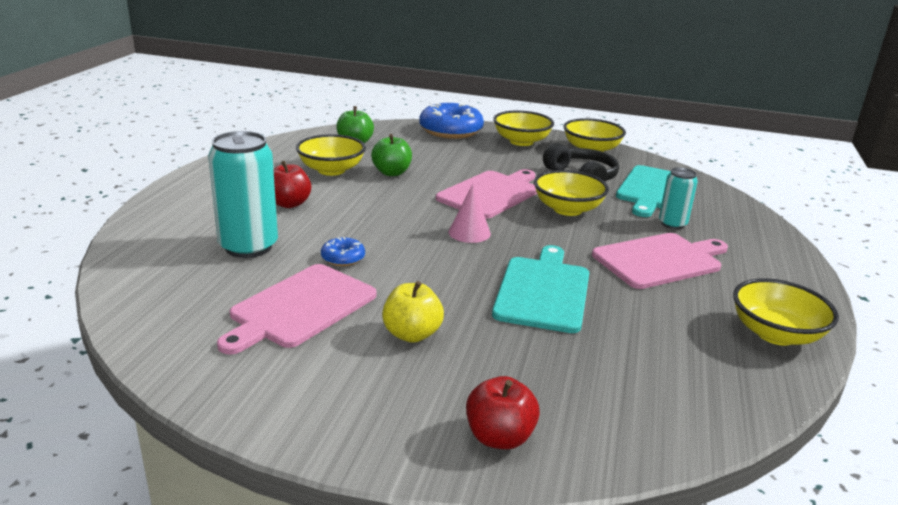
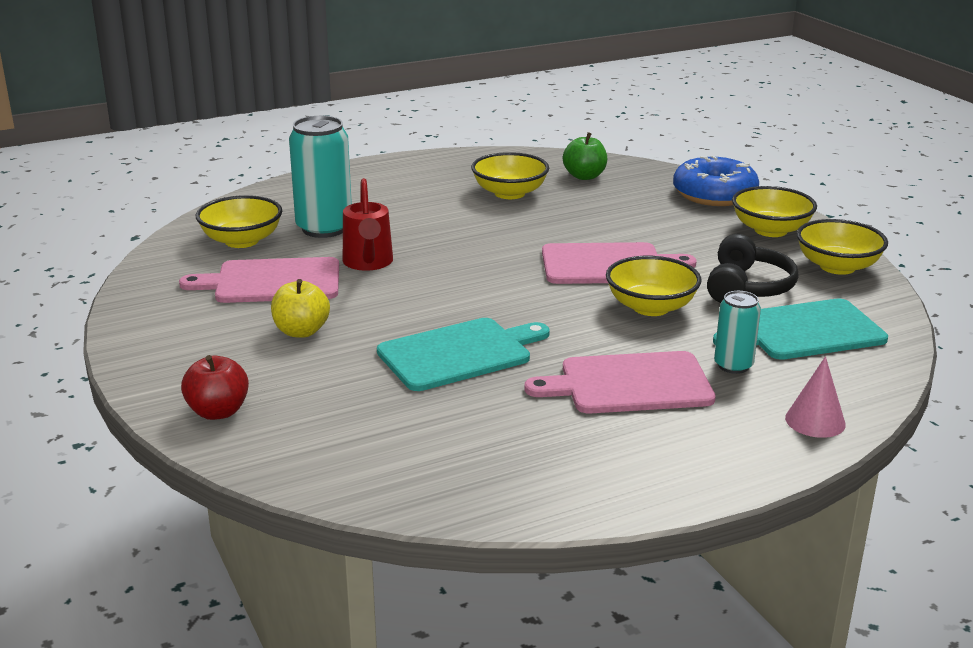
camera: 50 degrees right, 0 degrees up
red apple [273,161,311,208] -> none
blue donut [321,237,365,266] -> red watering can [343,178,393,271]
green apple [371,134,412,176] -> none
pink cone [448,184,491,243] -> pink cone moved to [785,356,846,438]
pink cutting board [592,233,728,289] -> pink cutting board turned 150 degrees clockwise [524,351,716,414]
yellow bowl [733,278,839,346] -> yellow bowl moved to [196,195,282,248]

